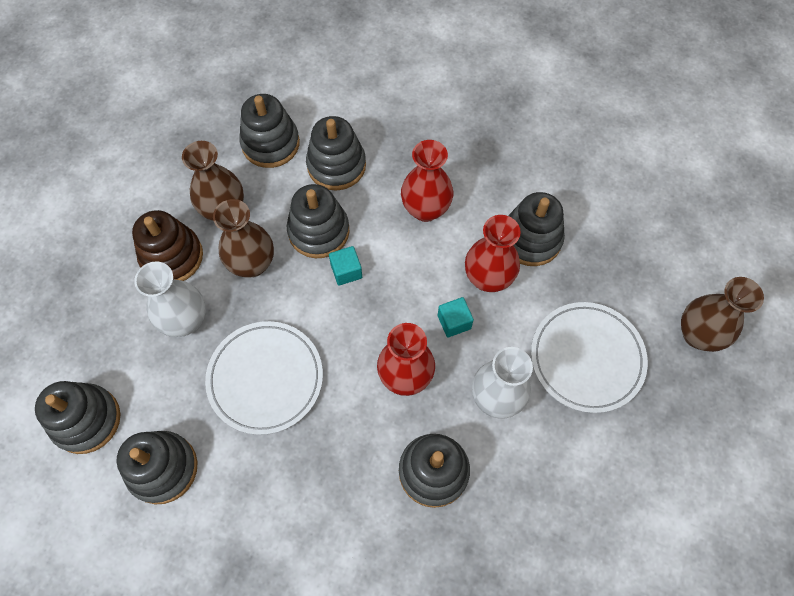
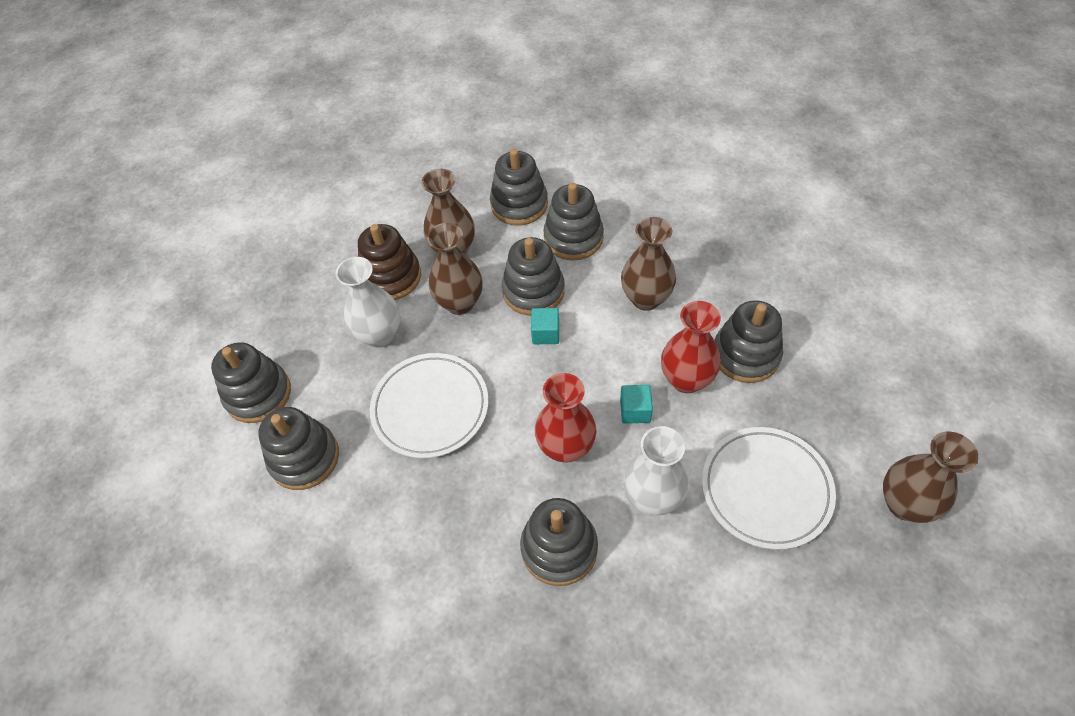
camera: 25 degrees right, 10 degrees down
red vase [401,140,453,222] -> brown vase [621,217,676,311]

